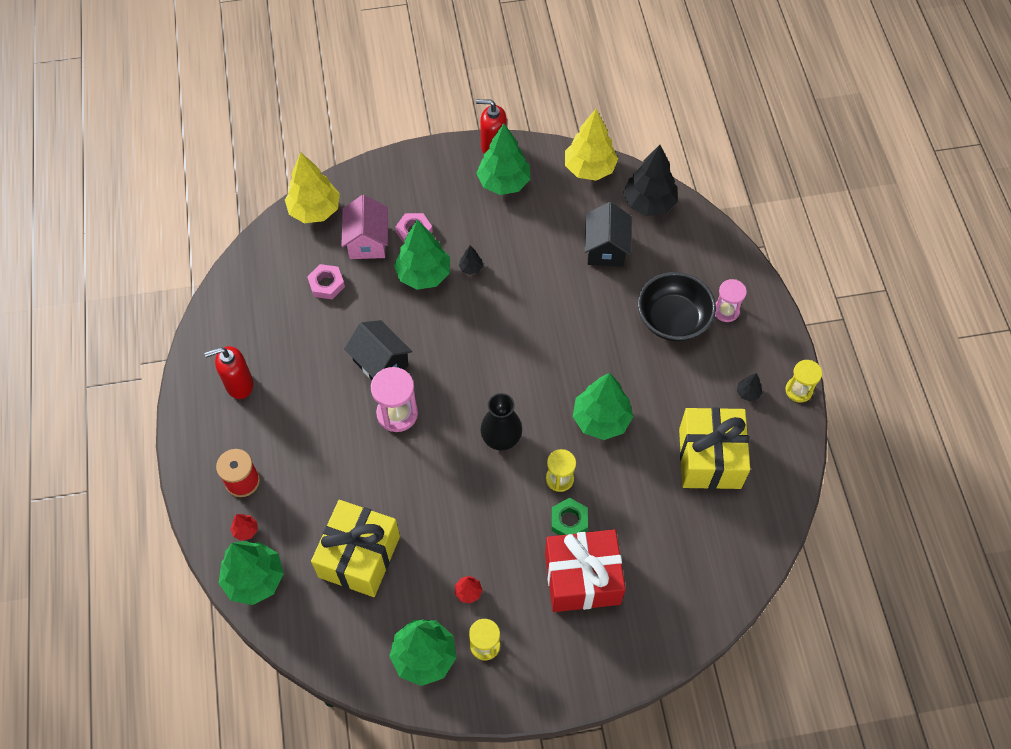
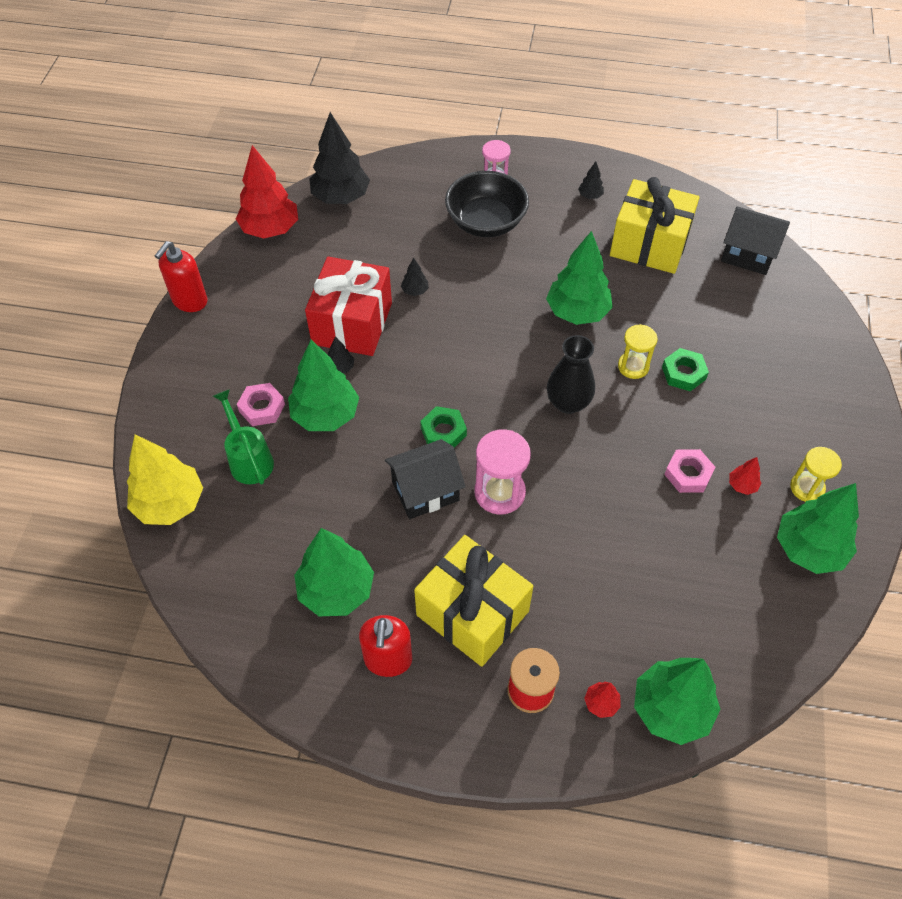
camera: 70 degrees left, 5 degrees down
pink nut [307,264,345,299] -> pink nut moved to [664,449,715,493]
yellow gift [311,500,400,597] -> yellow gift moved to [414,535,533,667]
pink house [341,195,388,259] -> green watering can [213,389,274,484]
green tree [476,123,530,195] -> green tree moved to [294,528,374,616]
red gift [545,529,626,612] -> red gift moved to [305,256,392,356]
yellow tree [565,109,618,181] -> red tree [236,145,298,239]
black house [584,202,631,267] -> black house moved to [721,206,790,275]
yellow hourglass [785,360,822,402] -> none
none -> black tree [401,258,429,296]
none -> green nut [420,406,467,448]

